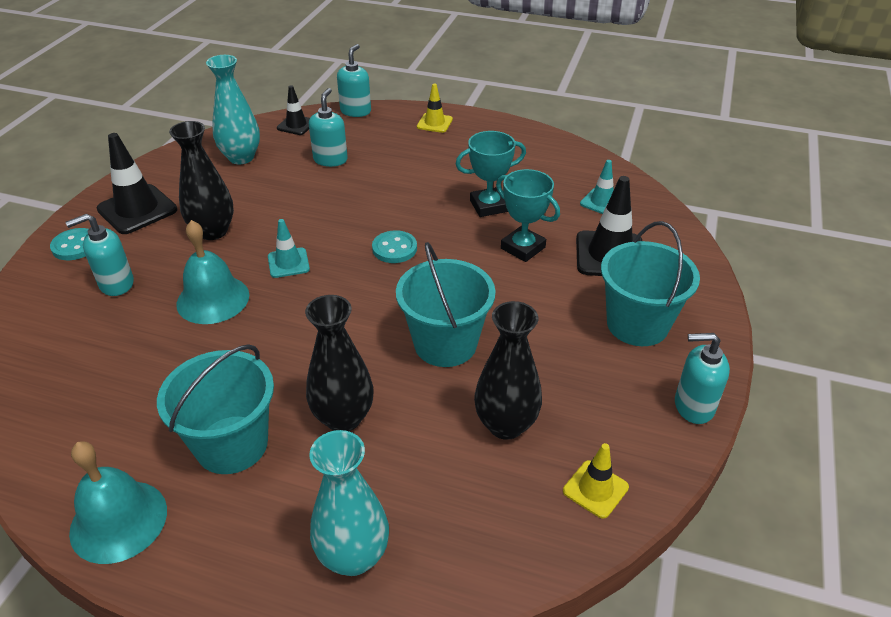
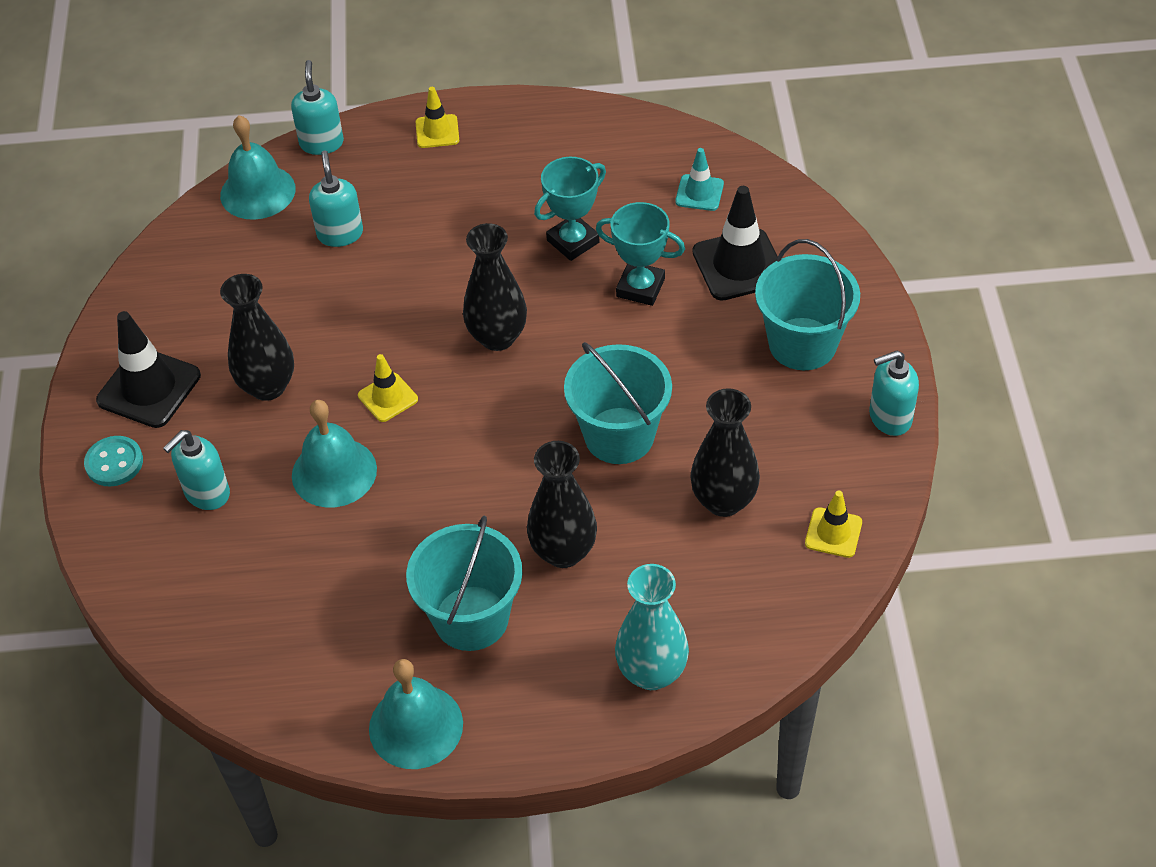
camera: 20 degrees left, 10 degrees up
turquoise vase [206,55,260,164] -> none
turquoise traffic cone [268,219,310,278] -> yellow traffic cone [358,354,418,422]
black traffic cone [277,85,310,135] -> turquoise bell [220,115,296,220]
turquoise button [372,230,417,263] -> black vase [463,223,527,351]

